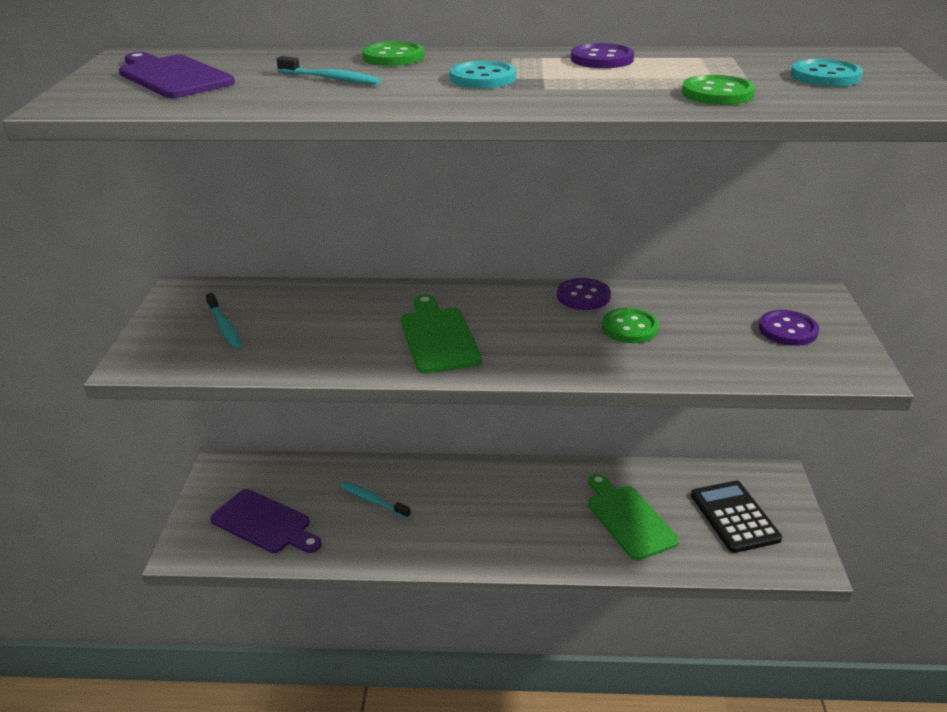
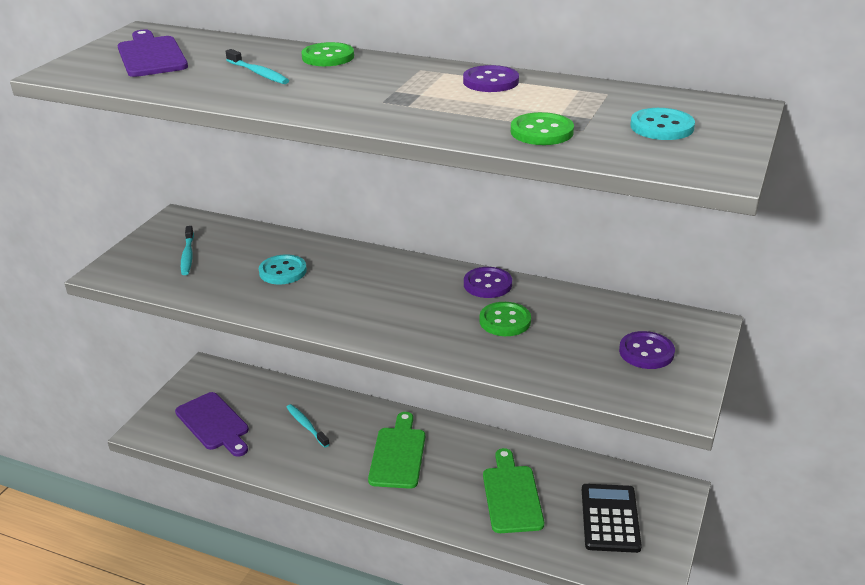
camera: 20 degrees right, 0 degrees up
green cutting board [401,294,482,373] -> green cutting board moved to [368,412,425,489]
turquoise button [450,61,516,88] -> turquoise button moved to [259,254,307,284]

